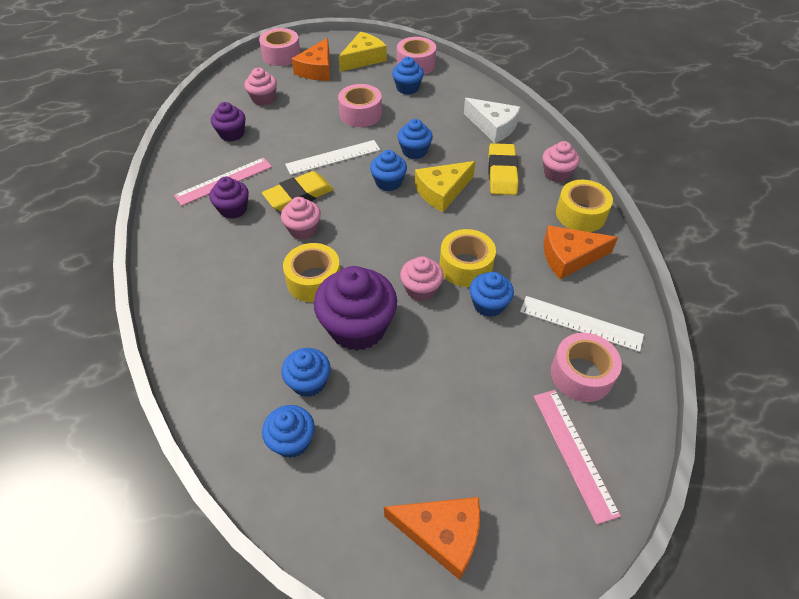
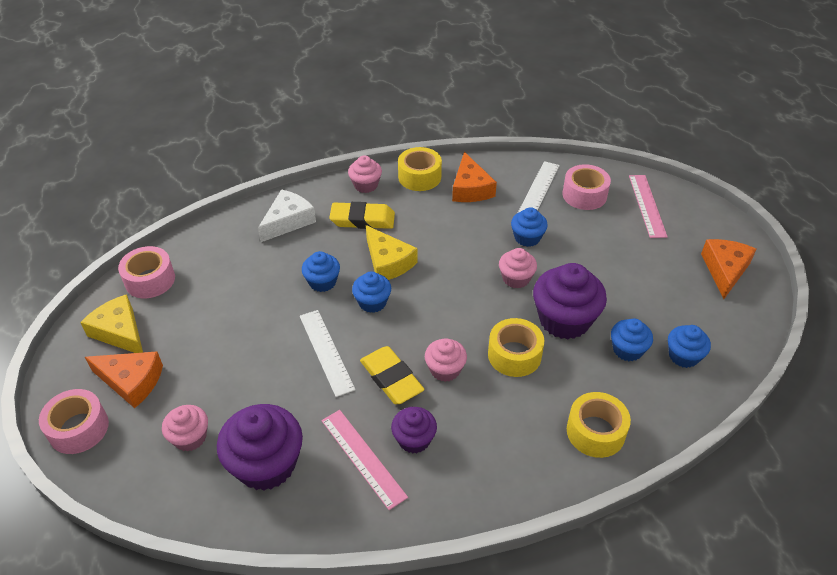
camera: 90 degrees left, 5 degrees down
purple cupcake [211,102,245,142] -> purple cupcake [217,404,303,491], size x1.79
pink tape [338,84,382,127] -> none
blue cupcake [392,57,424,95] -> none
yellow tape [439,229,496,287] -> yellow tape moved to [567,392,631,458]
pink ruler [533,390,621,525] -> pink ruler turned 75 degrees counterclockwise [629,175,668,238]

